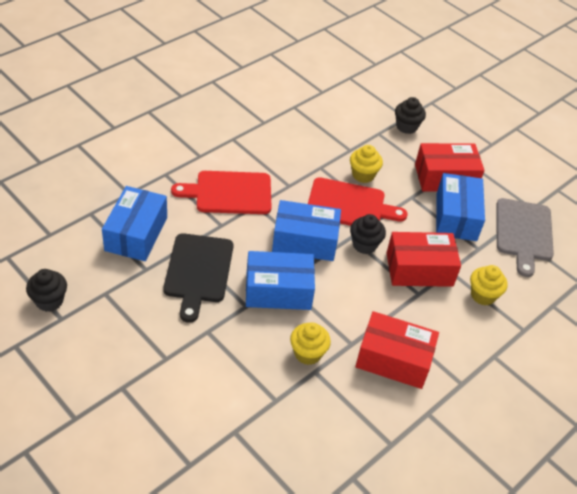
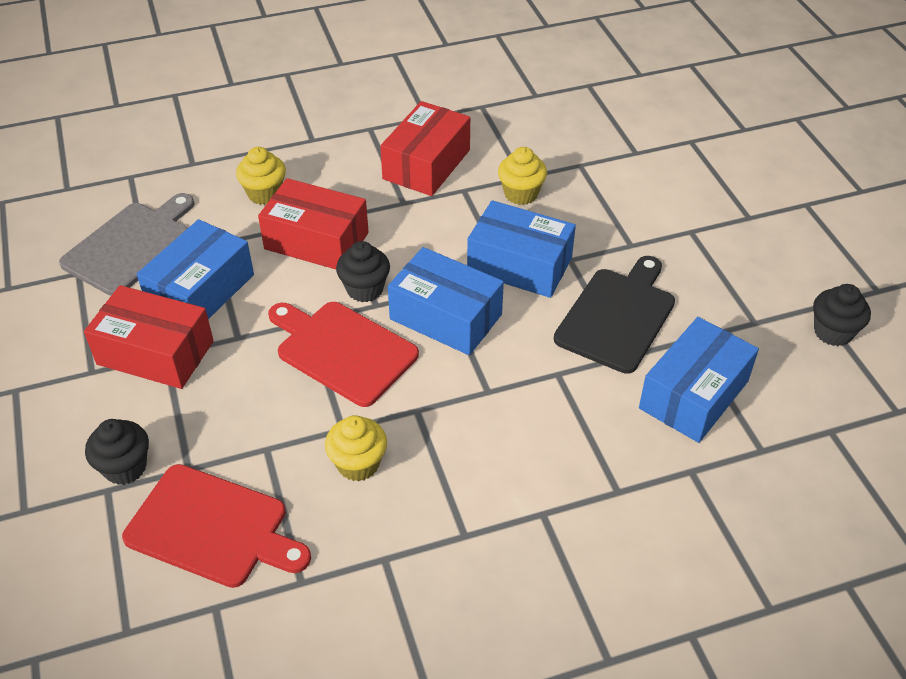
camera: 150 degrees left, 0 degrees up
red cutting board [171,171,272,214] -> red cutting board moved to [122,464,311,588]
yellow cupcake [350,145,383,183] -> yellow cupcake moved to [325,415,387,481]
red box [355,311,439,389] -> red box turned 75 degrees clockwise [380,101,470,196]

